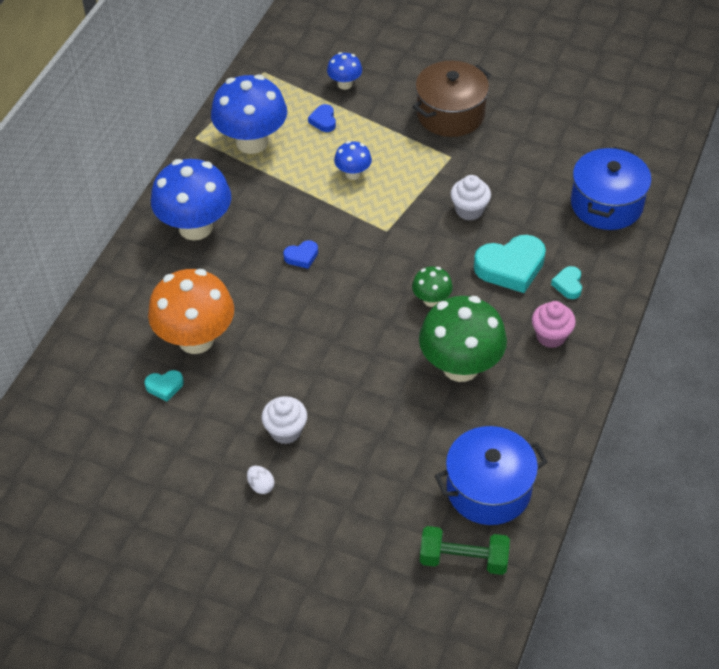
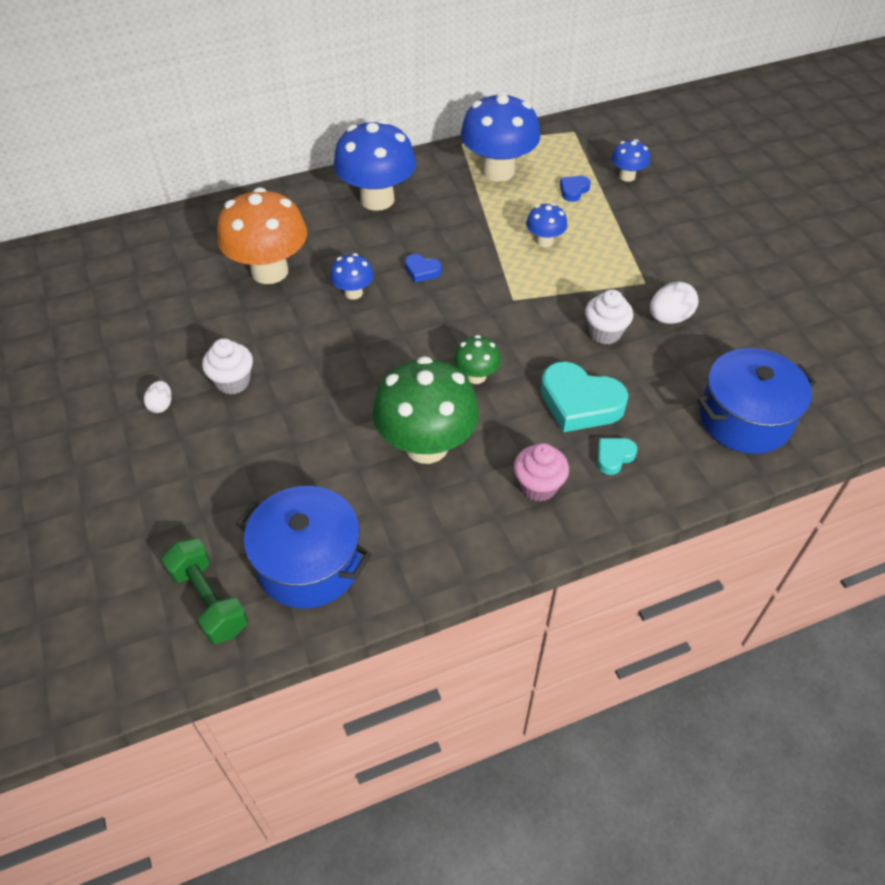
camera: 45 degrees right, 0 degrees up
turquoise heart [144,370,184,401] -> none
brown pot [413,61,491,137] -> none
none -> blue mushroom [330,253,374,300]
none -> white egg [650,282,699,324]

